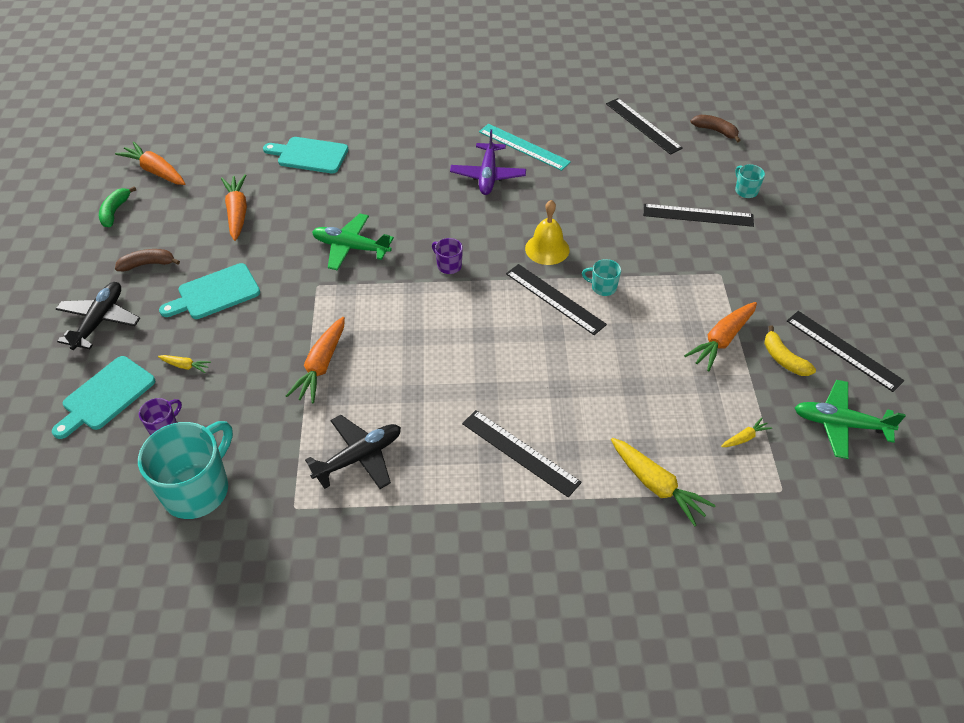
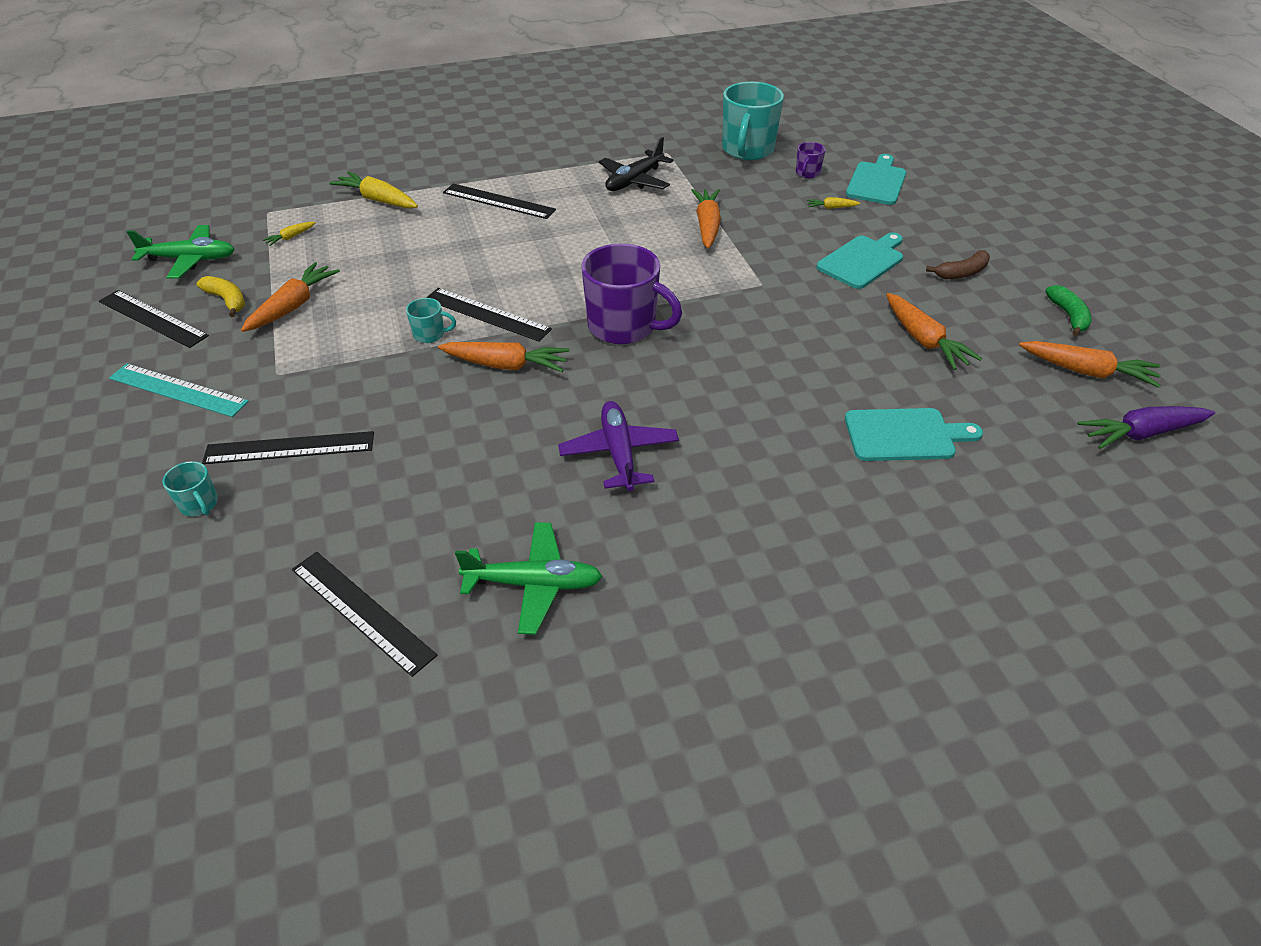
camera: 165 degrees right, 5 degrees down
black plane [56,282,140,350] -> none
green plane [312,213,394,271] -> green plane moved to [455,522,603,635]
purple mug [432,238,463,274] -> purple mug [582,243,682,344], size x2.21
turquoise ruler [479,124,571,171] -> turquoise ruler moved to [109,364,249,417]
yellow bell [525,200,570,265] -> orange carrot [438,342,570,372]
brown banana [691,115,741,142] -> none
none -> purple carrot [1078,406,1215,449]

